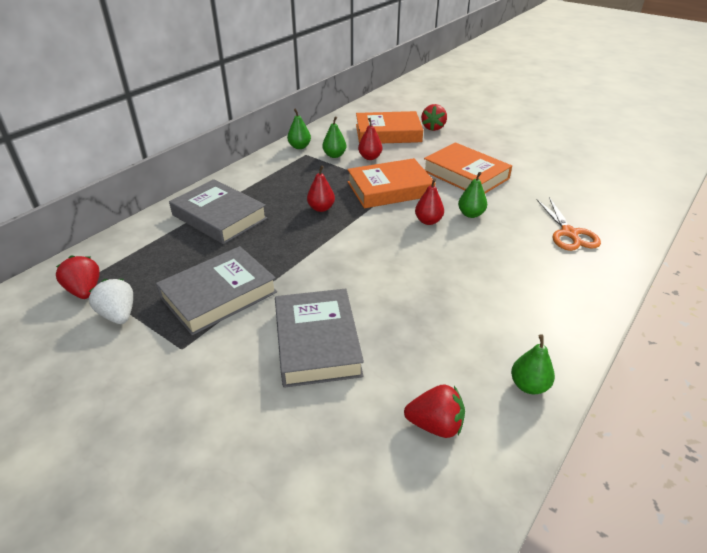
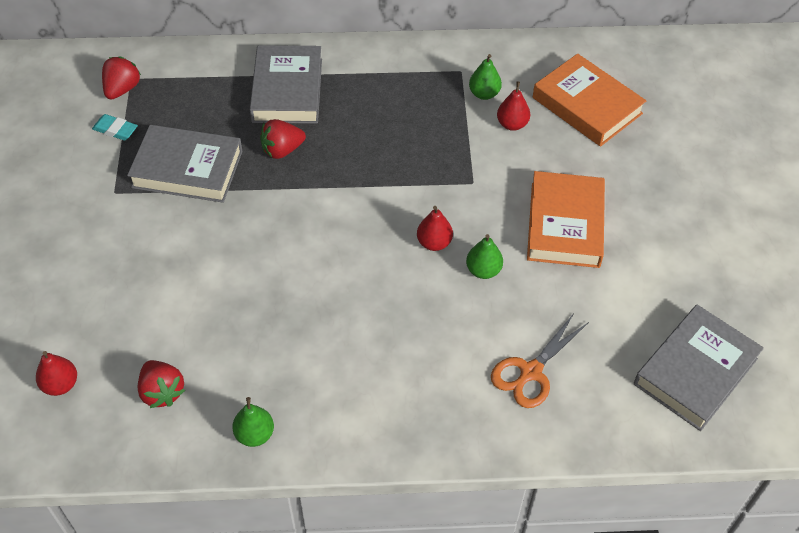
camera: 50 degrees right, 15 degrees up
white strawberry [89,279,133,324] -> turquoise eraser [92,114,138,141]
grey book [275,289,364,388] -> grey book moved to [634,305,764,431]
green pear [287,108,311,149] -> none
red pear [307,165,335,212] -> red pear moved to [36,351,77,396]
orange book [347,158,435,208] -> none
red strawberry [421,104,447,131] -> red strawberry moved to [260,119,306,159]

